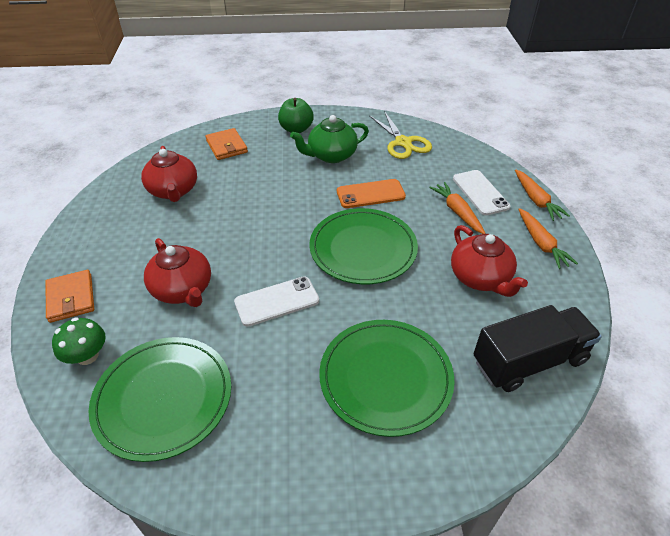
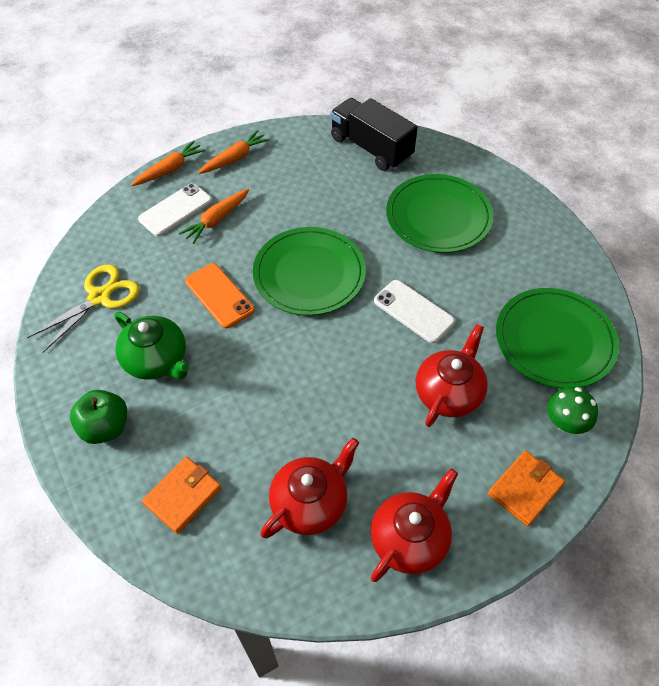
camera: 115 degrees left, 10 degrees up
red teapot [451,225,528,297] -> red teapot moved to [371,469,458,582]

